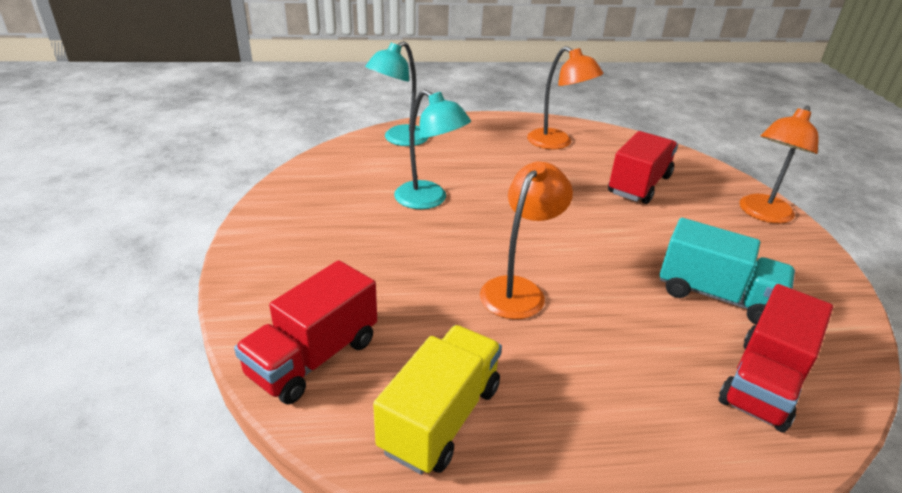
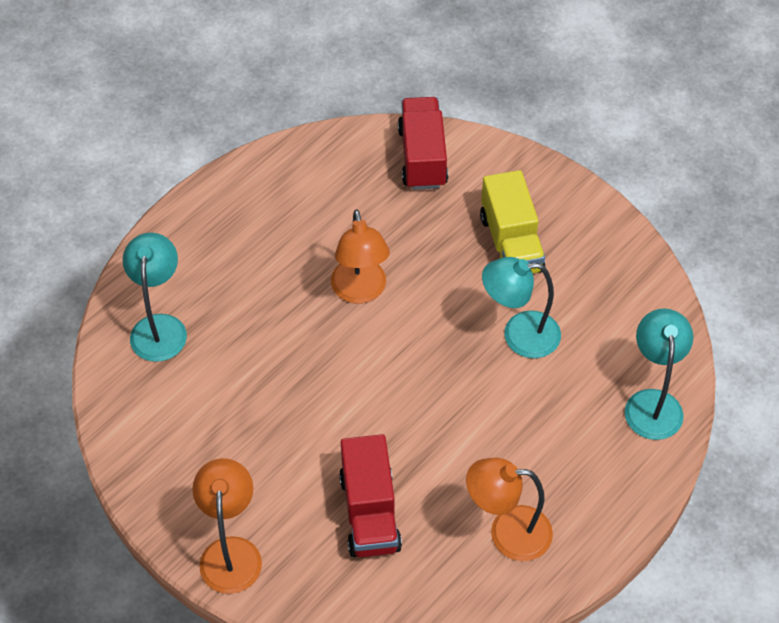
camera: 140 degrees right, 20 degrees up
yellow truck [373,325,502,475] -> yellow truck moved to [480,170,545,273]
turquoise truck [659,218,795,325] -> none
red truck [719,284,833,433] -> turquoise lamp [123,233,187,362]

